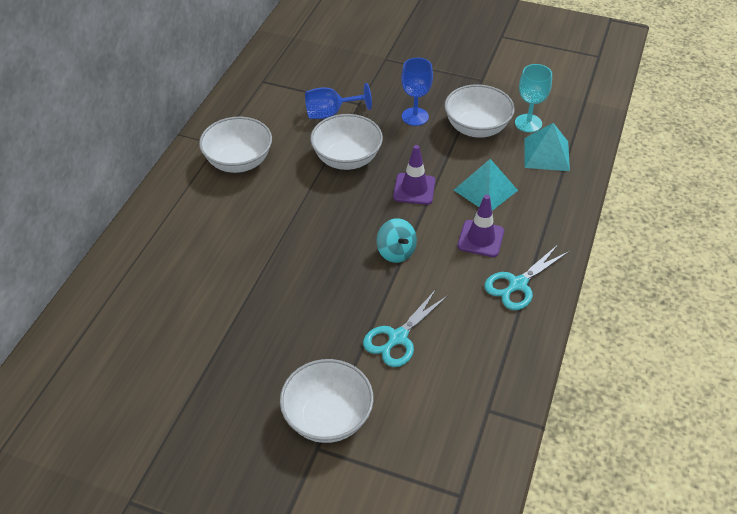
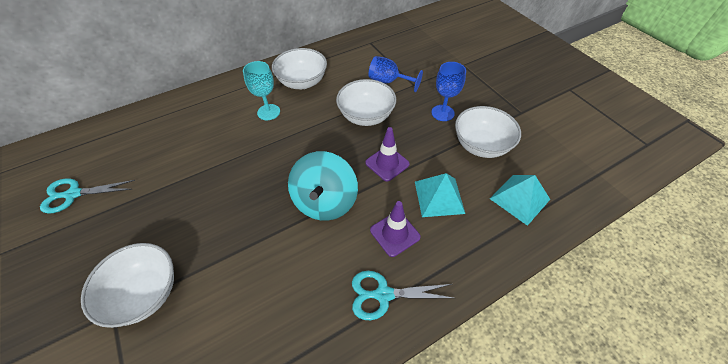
camera: 40 degrees right, 5 degrees up
turquoise scissors [363,289,448,367] -> turquoise scissors moved to [40,178,135,214]
turquoise spinning top [376,218,417,263] -> turquoise spinning top [288,151,358,221], size x1.75
turquoise goblet [515,64,552,133] -> turquoise goblet moved to [243,61,280,120]

